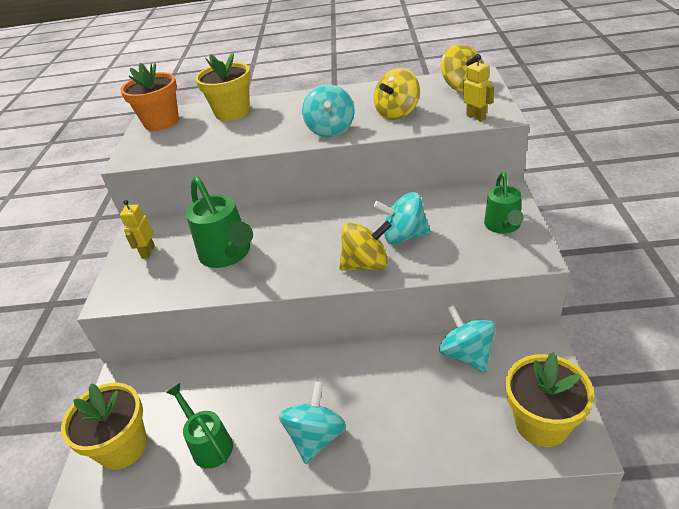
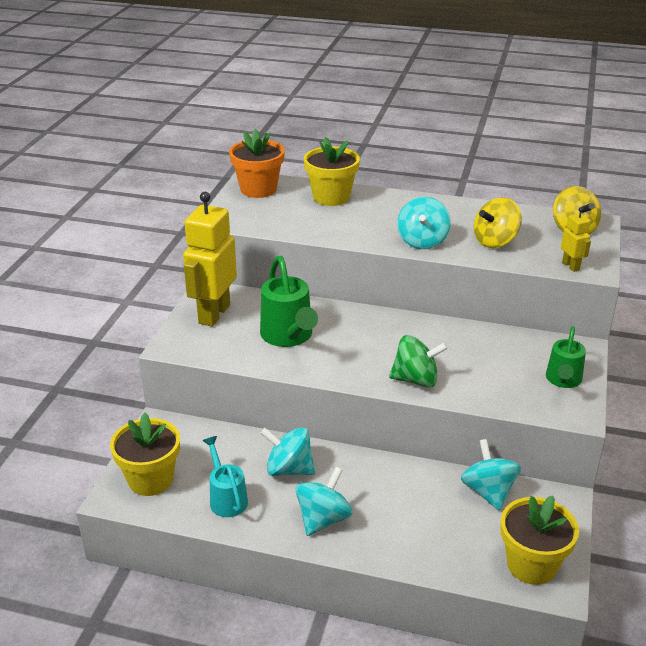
camera: 10 degrees right, 5 degrees down
yellow robot [120,200,155,259] -> yellow robot [183,192,237,327], size x2.15
green watering can [166,383,233,469] -> turquoise watering can [203,436,248,517]
yellow spinning top [339,221,392,270] -> green spinning top [389,335,448,388]
turquoise spinning top [373,192,431,244] -> turquoise spinning top moved to [261,427,315,476]

